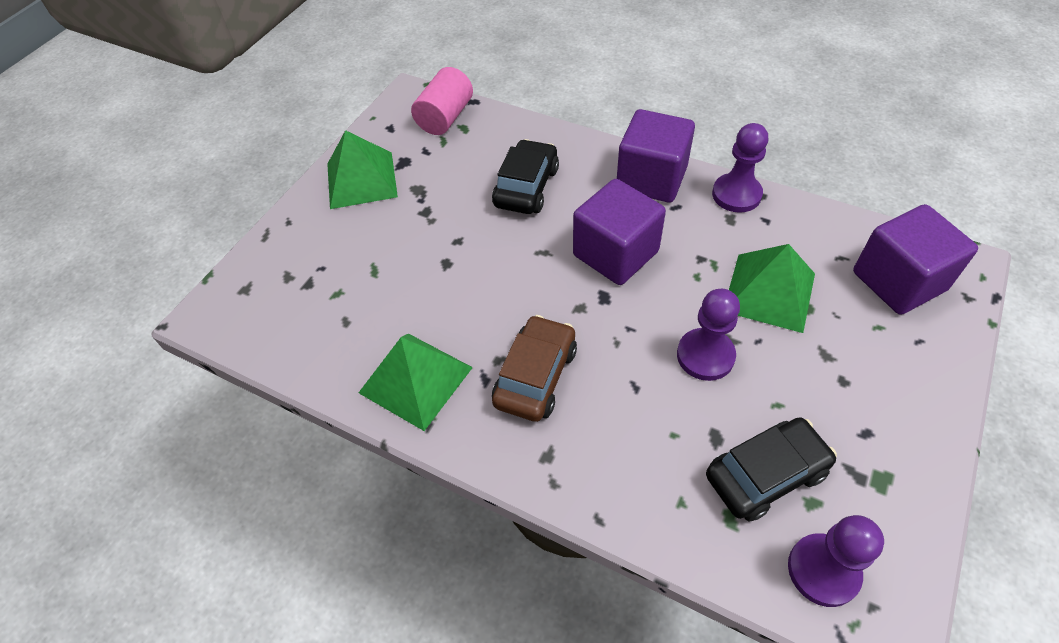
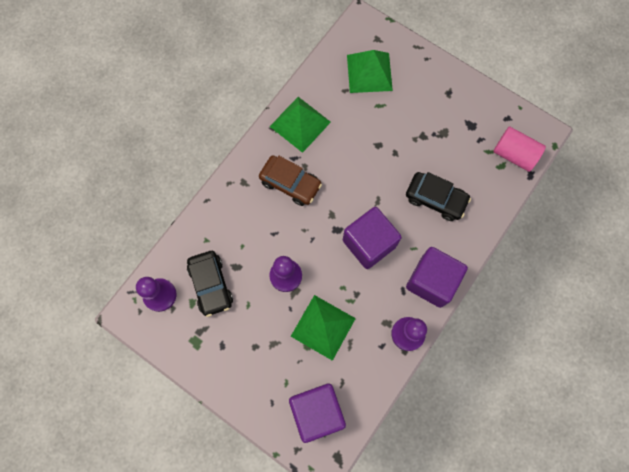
camera: 95 degrees right, 20 degrees up
green pyramid [327,130,398,209] -> green pyramid moved to [347,50,393,93]

